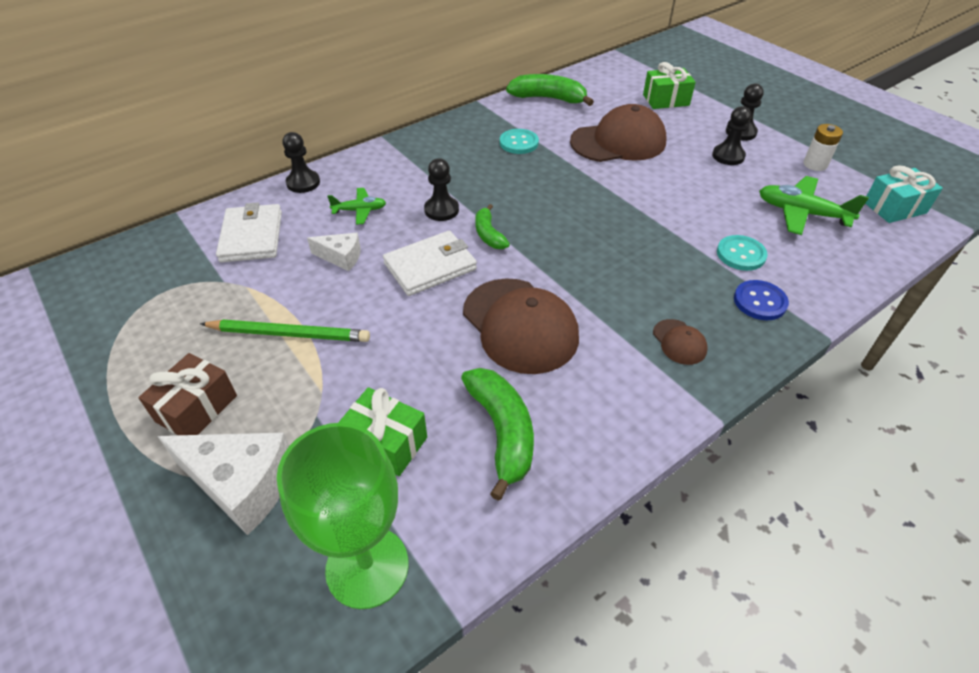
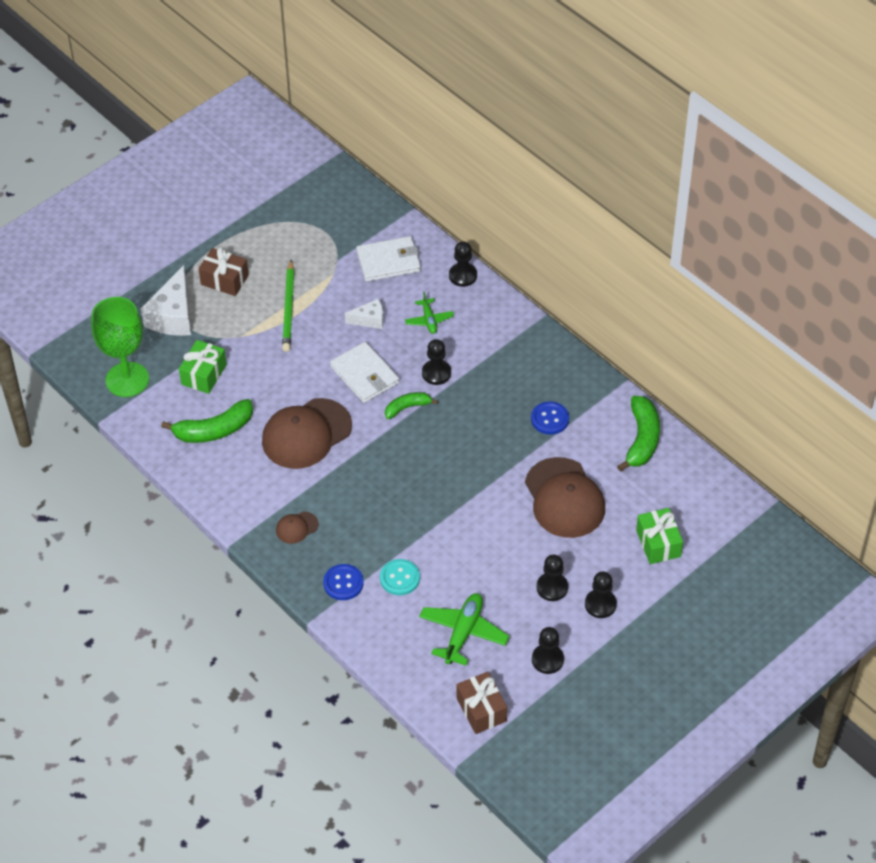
camera: 85 degrees right, 5 degrees up
white cheese [307,233,361,271] -> white cheese turned 105 degrees counterclockwise [345,299,383,329]
turquoise button [500,129,539,154] -> blue button [531,402,569,435]
white battery [803,124,843,171] -> black pawn [532,627,564,674]
turquoise gift [865,165,943,223] -> brown gift [457,672,507,734]

